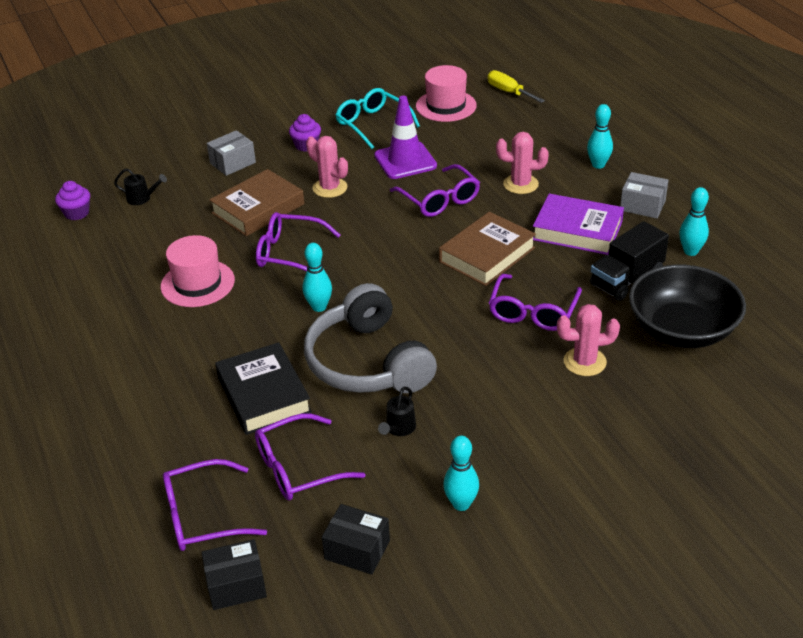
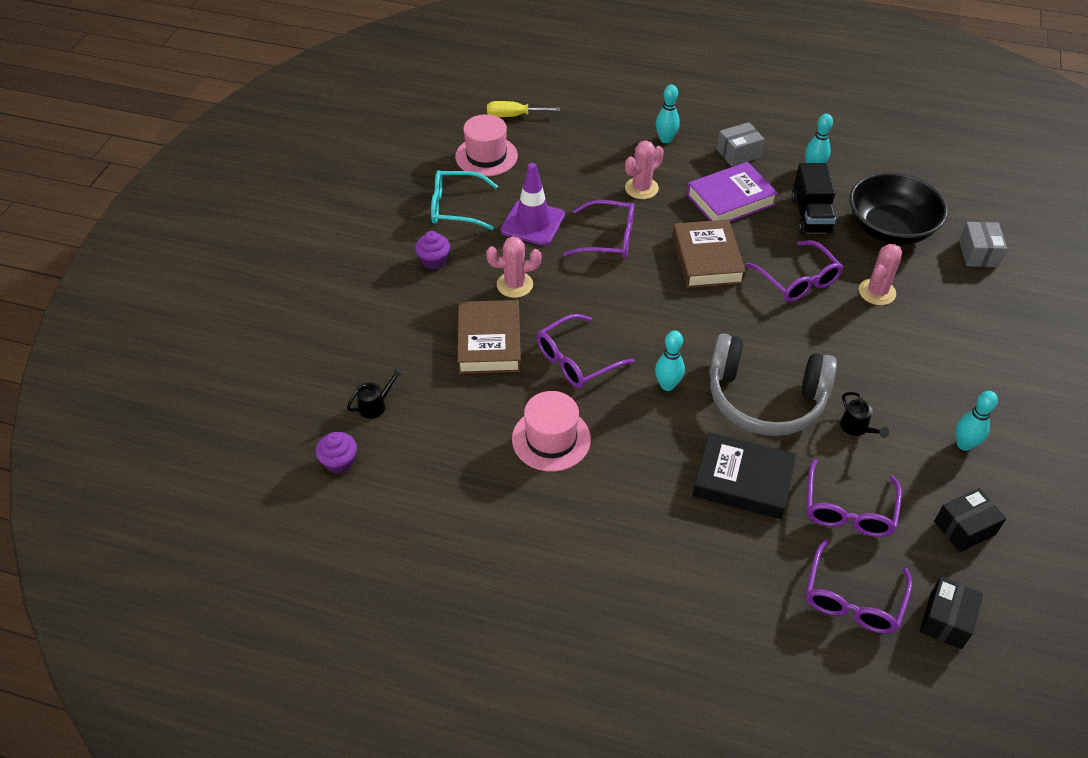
camera: 50 degrees left, 10 degrees up
grey box [207,130,256,176] -> grey box moved to [959,222,1007,267]

